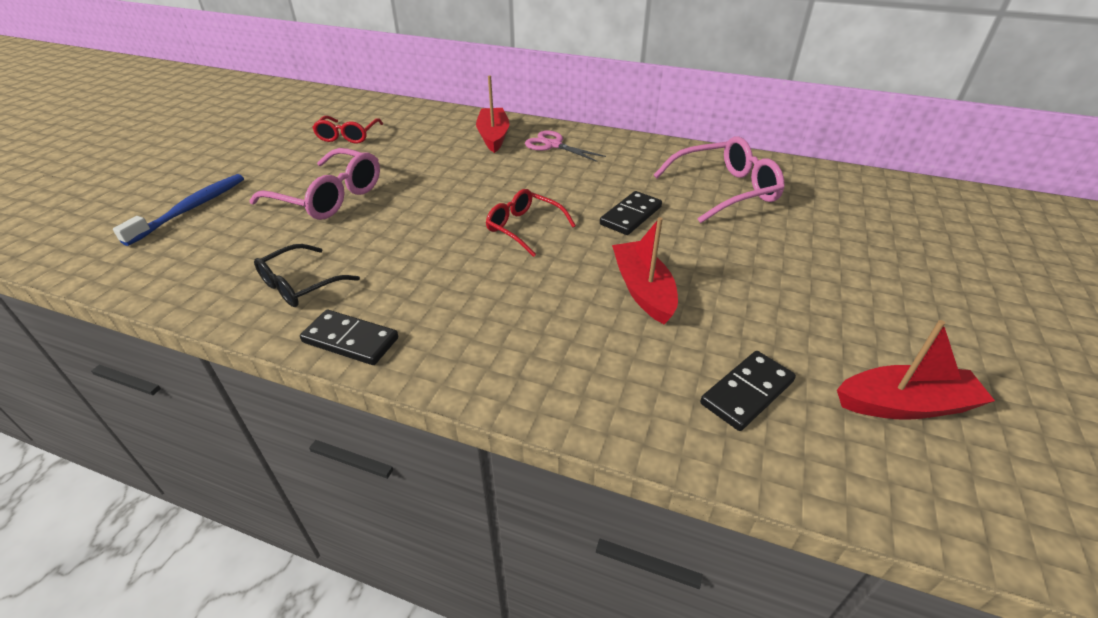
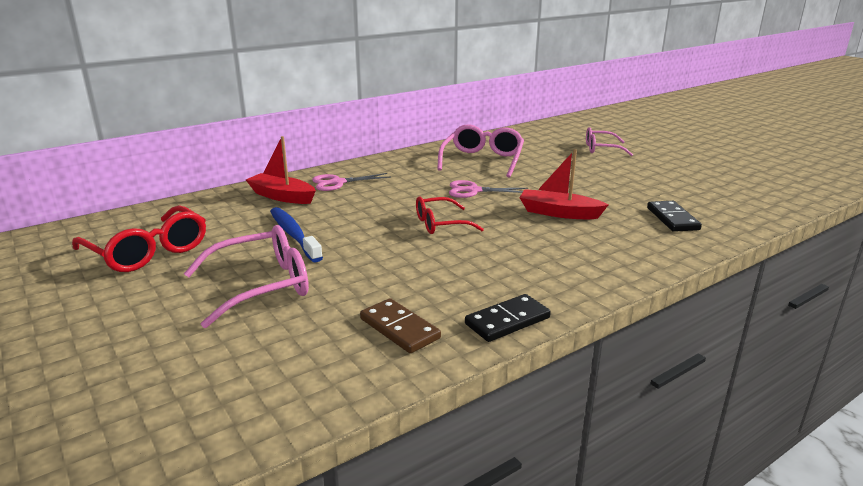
camera: 55 degrees left, 15 degrees down
blue toothbrush [113,174,244,246] -> blue toothbrush moved to [270,207,323,262]
black glasses [254,244,360,307] -> brown domino [360,298,441,353]
red glasses [312,116,383,144] -> red glasses [72,205,206,272], size x1.56
black domino [600,191,662,235] -> pink scissors [449,180,528,198]
red boat [837,320,995,420] -> none
none -> pink glasses [586,127,633,156]

